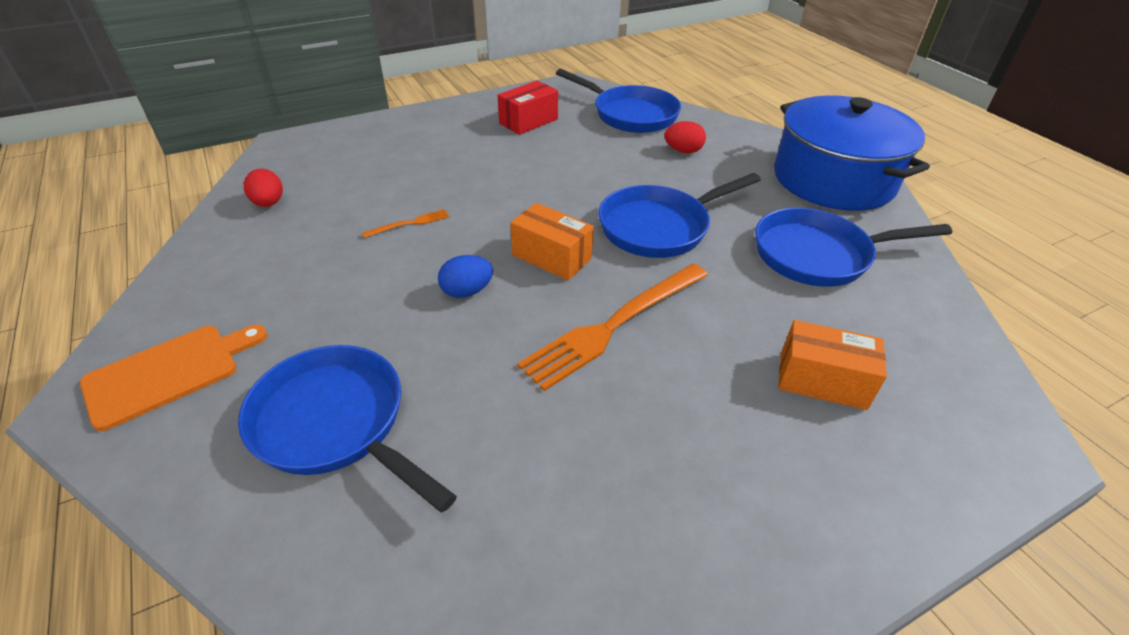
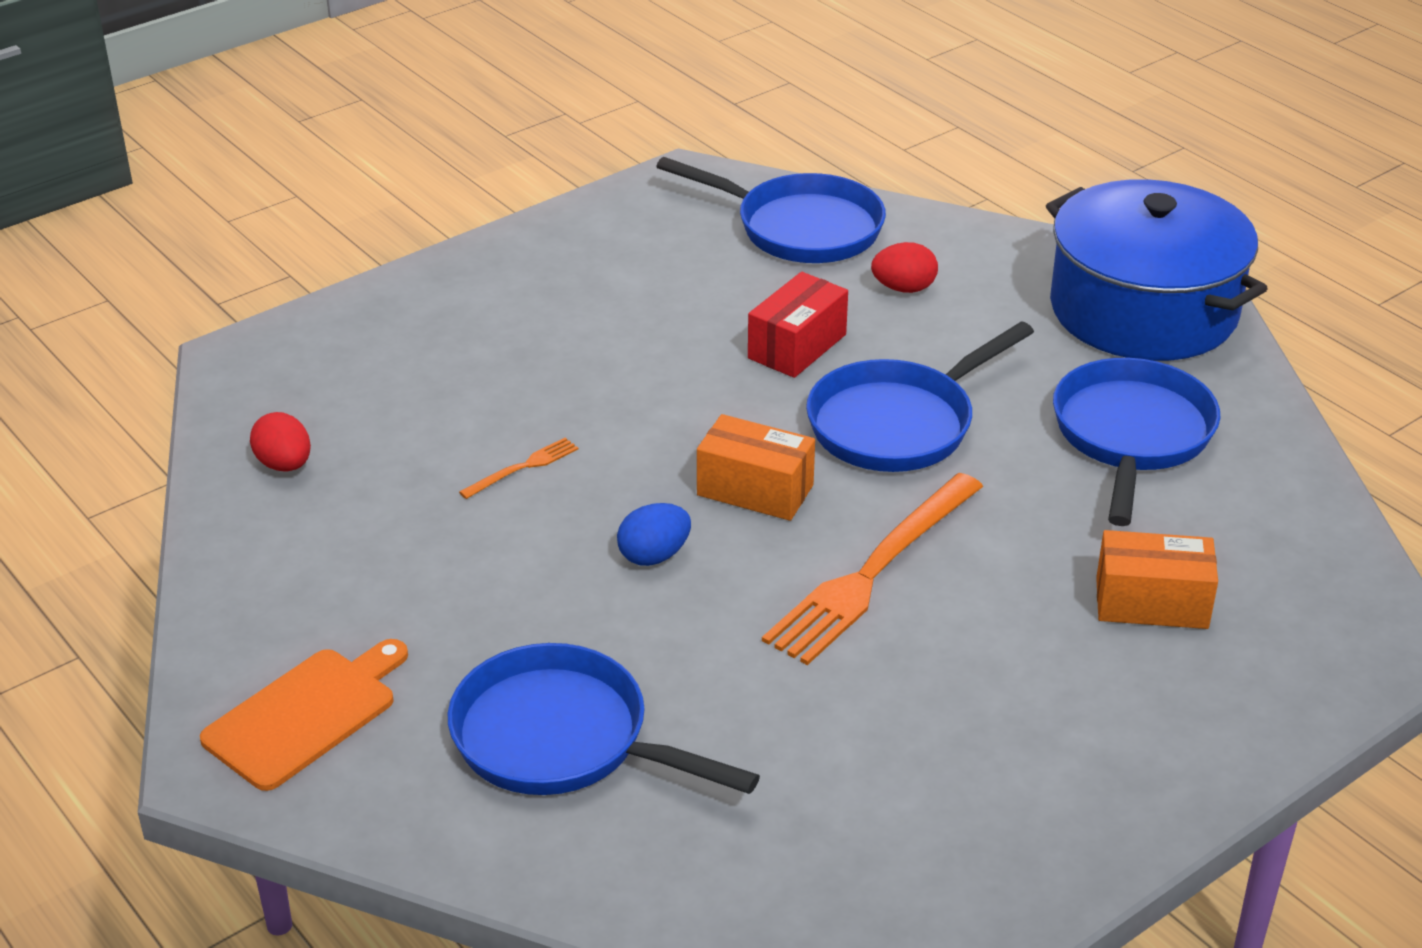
camera: 10 degrees left, 5 degrees down
red box [498,80,558,135] -> red box moved to [748,272,848,378]
blue pan [755,208,952,287] -> blue pan turned 120 degrees clockwise [1053,358,1220,526]

